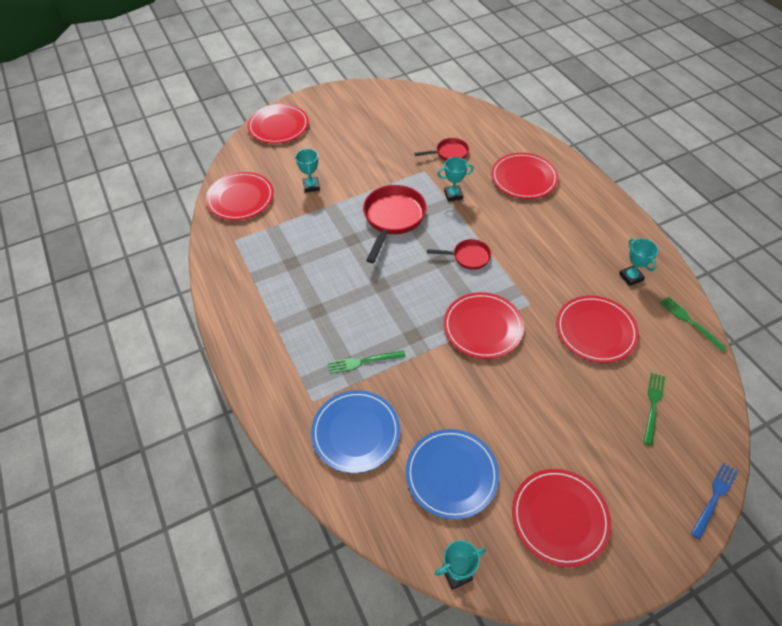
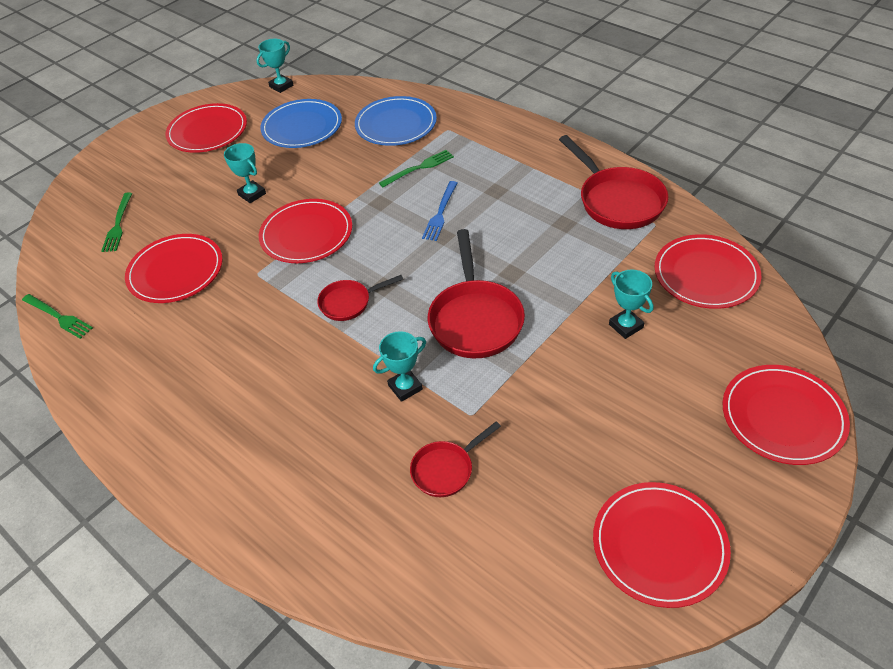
camera: 160 degrees right, 5 degrees down
red plate [491,153,559,199] -> red plate moved to [593,482,731,608]
turquoise trophy [619,238,658,286] -> turquoise trophy moved to [224,143,266,203]
blue fork [691,463,738,540] -> blue fork moved to [422,181,457,241]
none -> red pan [559,135,668,229]

